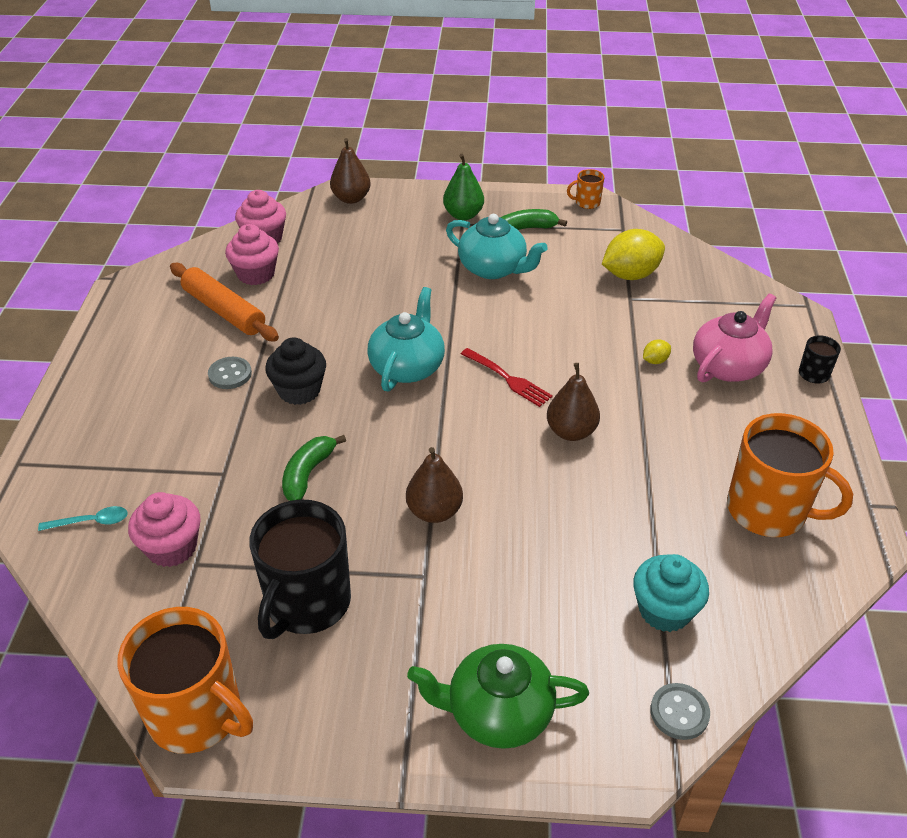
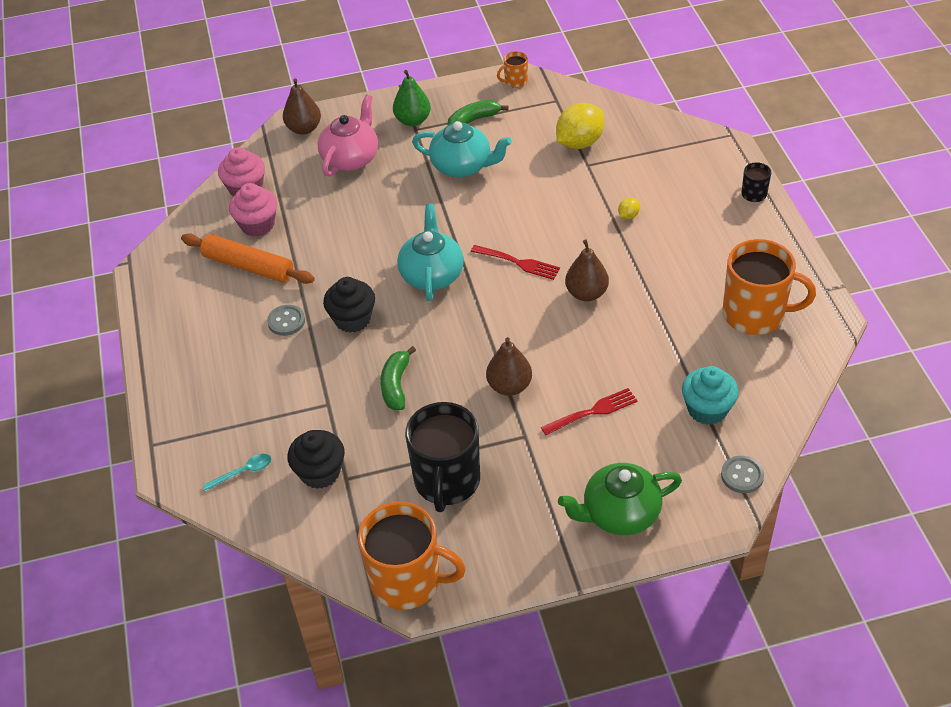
camera: 15 degrees left, 5 degrees up
pink cupcake [128,492,201,567] -> black cupcake [287,430,345,489]
pink teapot [693,294,776,382] -> pink teapot moved to [318,95,378,177]
none -> red fork [541,388,638,435]

